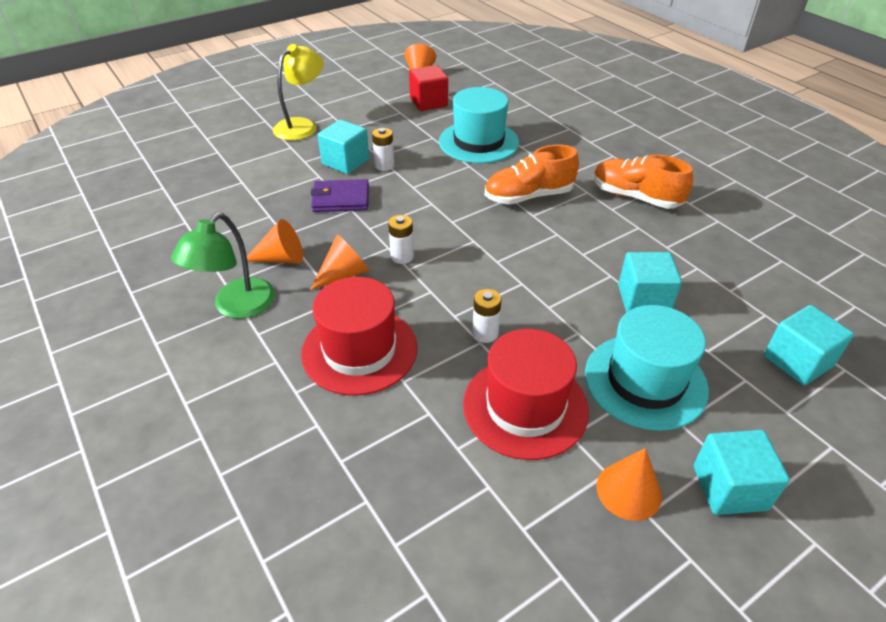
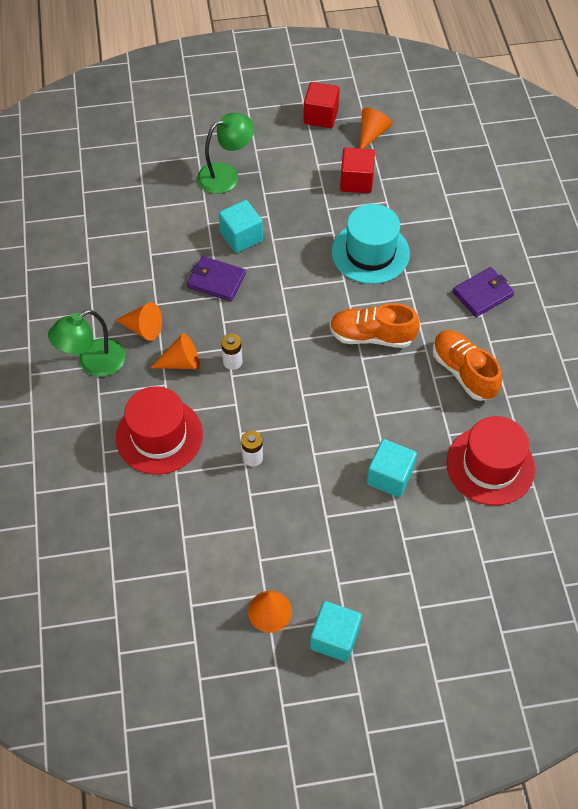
camera: 25 degrees right, 15 degrees up
yellow lamp [273,44,324,141] -> green lamp [197,113,254,194]
white battery [372,128,394,171] -> none
red hat [463,329,589,460] -> red hat moved to [446,416,535,505]
turquoise hat [585,305,709,431] -> none
turquoise cube [764,305,854,386] -> none
none -> red cube [303,82,340,128]
none -> purple wallet [453,267,514,317]

